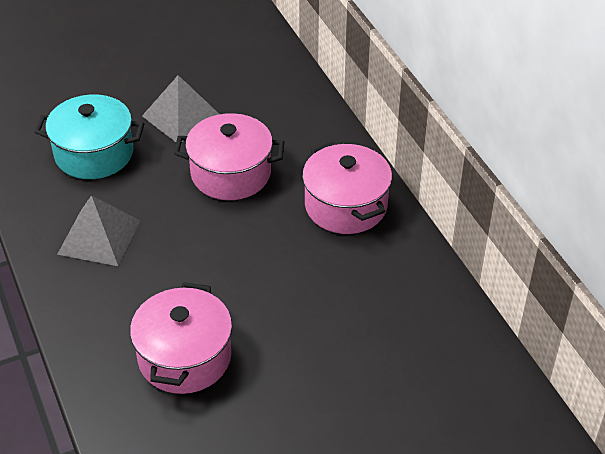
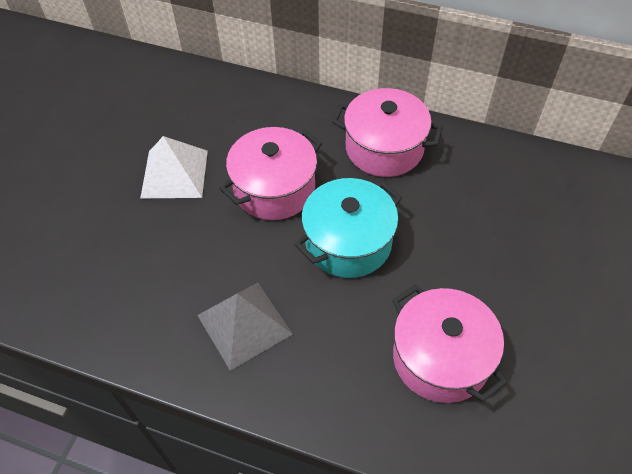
camera: 45 degrees left, 10 degrees up
turquoise pot [34,95,144,179] -> turquoise pot moved to [295,178,402,278]
grey pyramid [142,75,219,142] -> white pyramid [140,136,208,198]

